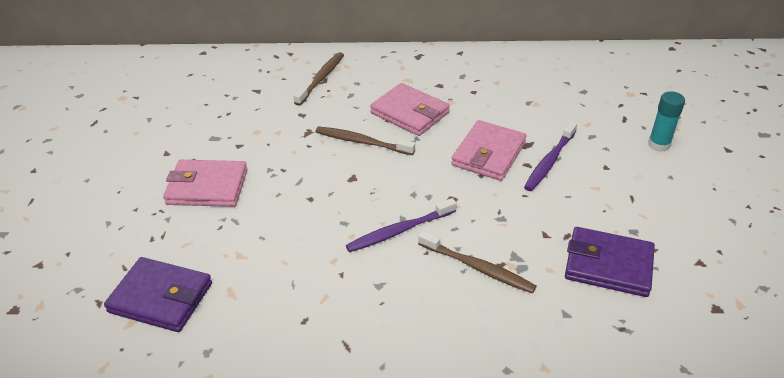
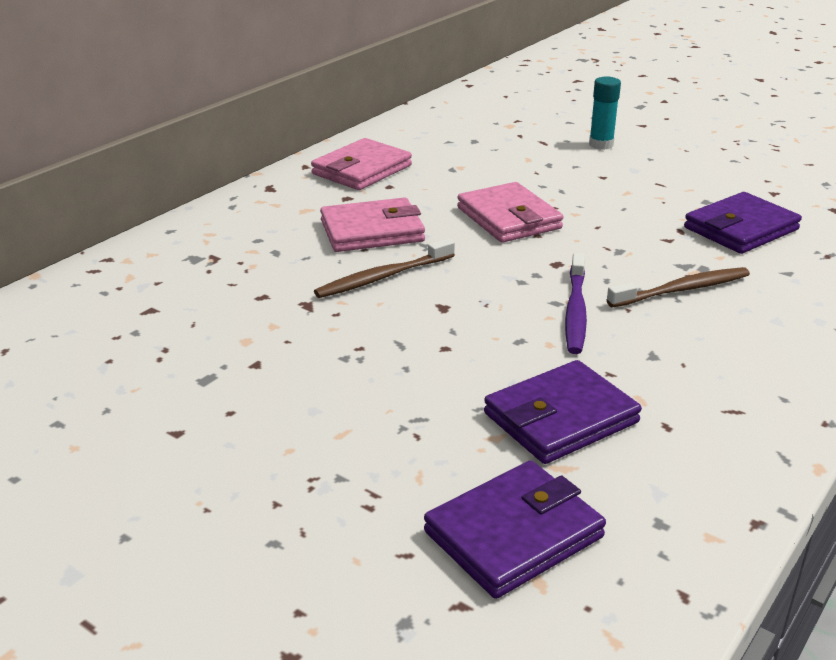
camera: 55 degrees left, 10 degrees down
pink wallet [163,160,248,207] -> pink wallet moved to [311,138,412,190]
brown toothbrush [294,52,344,106] -> none
purple toothbrush [524,121,577,191] -> none
none -> purple wallet [484,360,642,464]

